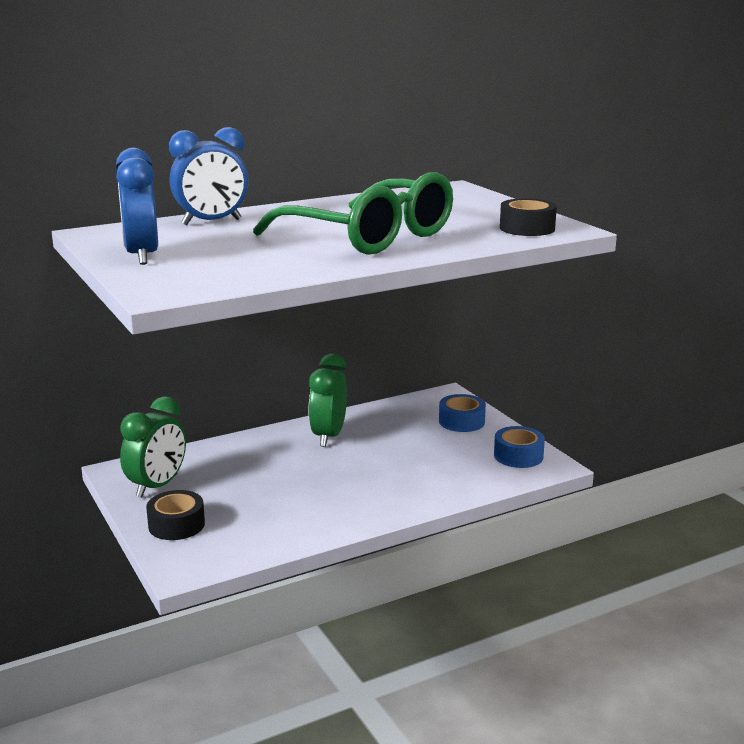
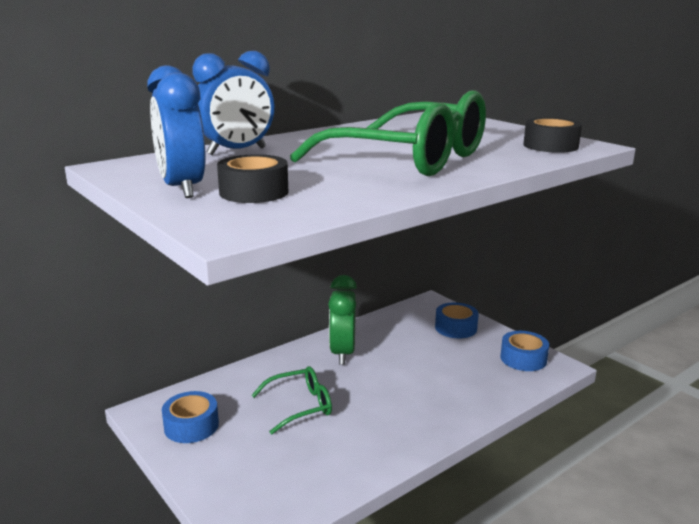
camera: 10 degrees left, 0 degrees up
green clock [120,396,186,498] -> blue tape [162,391,219,443]
black tape [146,490,205,540] -> black tape moved to [217,154,288,203]
none -> green glasses [251,366,332,435]

